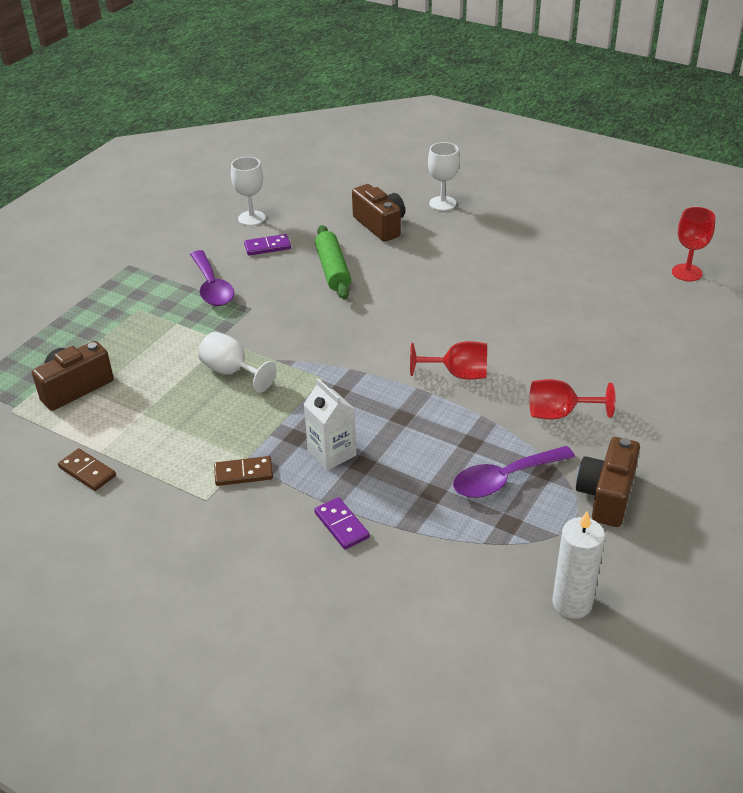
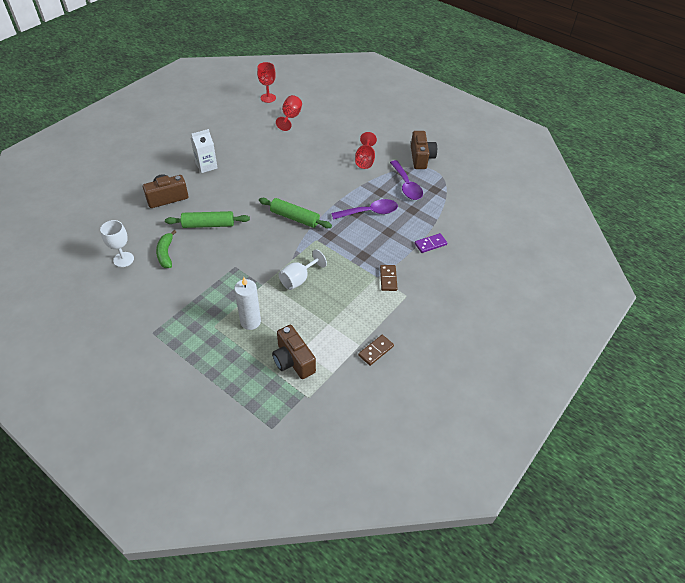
camera: 85 degrees left, 10 degrees up
purple spoon [190,250,234,306] -> purple spoon moved to [331,199,398,220]
purple domino [244,234,291,256] -> green banana [156,230,176,268]
white carton [304,378,357,470] -> white carton moved to [191,129,218,173]
red goblet [410,341,487,380] -> red goblet moved to [276,95,302,131]
white goblet [428,142,460,211] -> none
white candle [552,511,605,619] -> white candle moved to [234,277,261,330]
brown camera [576,437,640,527] -> brown camera turned 120 degrees counterclockwise [411,131,437,169]
none -> green rolling pin [259,198,332,228]

